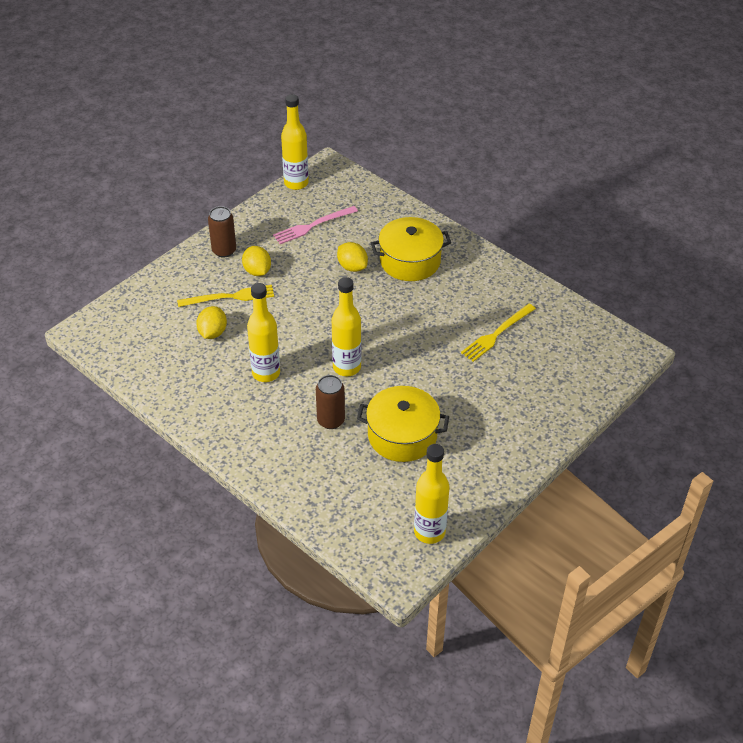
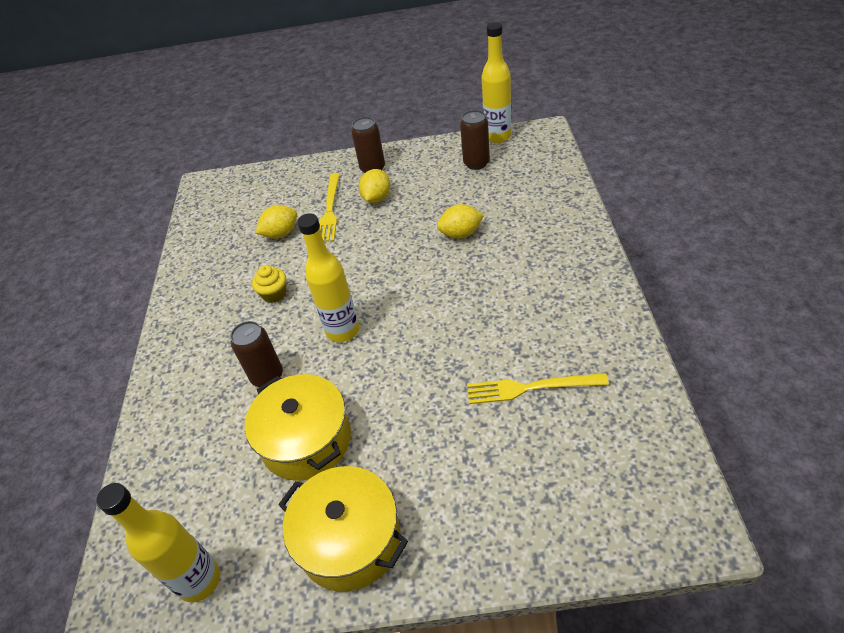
camera: 50 degrees right, 0 degrees up
yellow fork [177,285,274,307] -> yellow fork turned 60 degrees clockwise [319,173,340,242]
yellow bottle [247,283,280,382] -> yellow cupcake [252,265,286,303]
pink fork [273,206,358,244] -> none
yellow lemon [337,242,368,272] -> yellow lemon turned 75 degrees clockwise [437,204,484,239]
yellow pot [371,217,451,281] -> yellow pot moved to [279,466,408,592]
none -> brown can [460,110,490,170]

